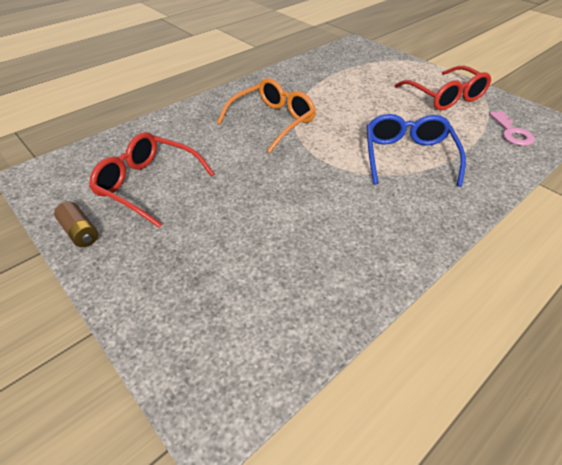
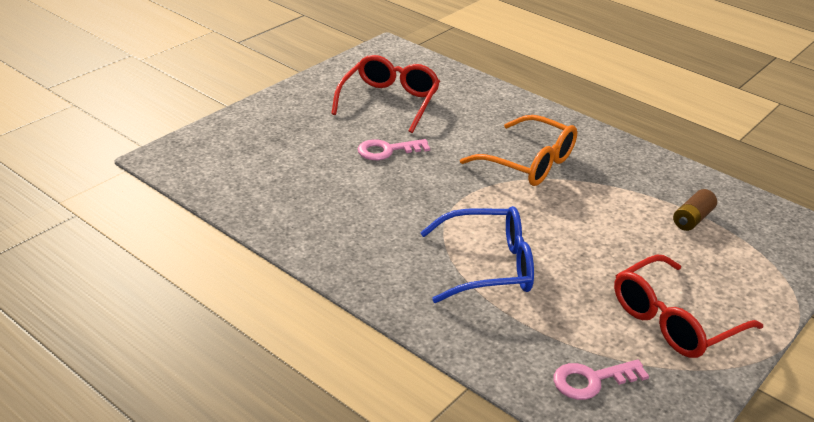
camera: 80 degrees right, 10 degrees down
brown battery [54,202,98,247] -> brown battery moved to [673,189,717,231]
none -> pink key [358,139,430,160]

